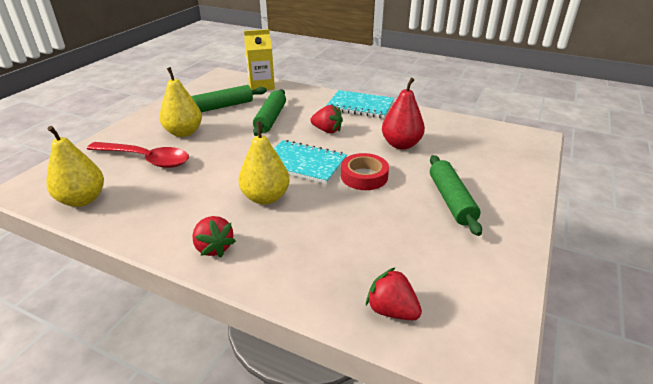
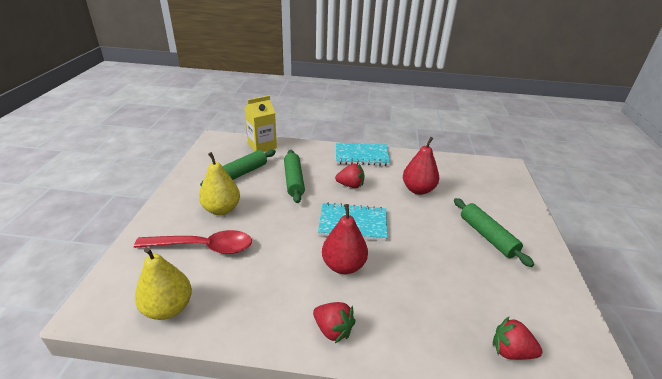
camera: 20 degrees left, 0 degrees up
yellow pear [238,122,290,205] -> red pear [322,204,368,274]
red tape [341,153,389,190] -> none

